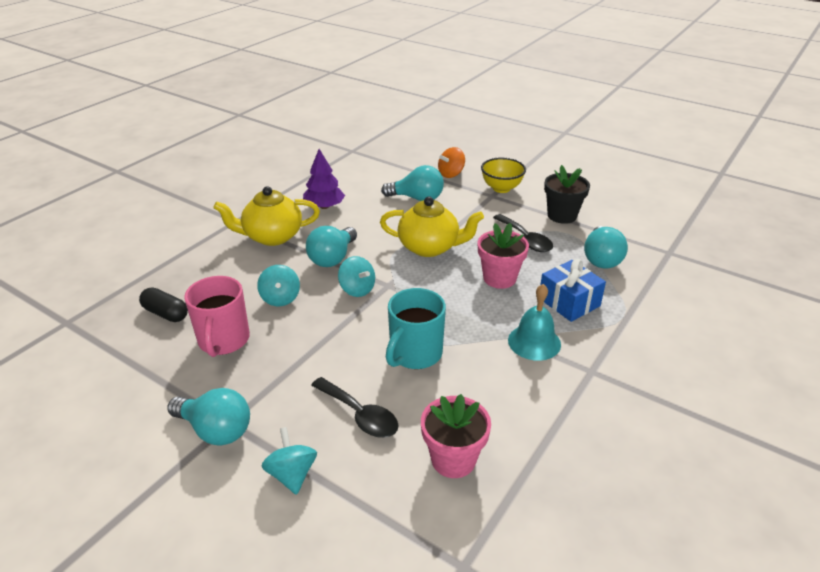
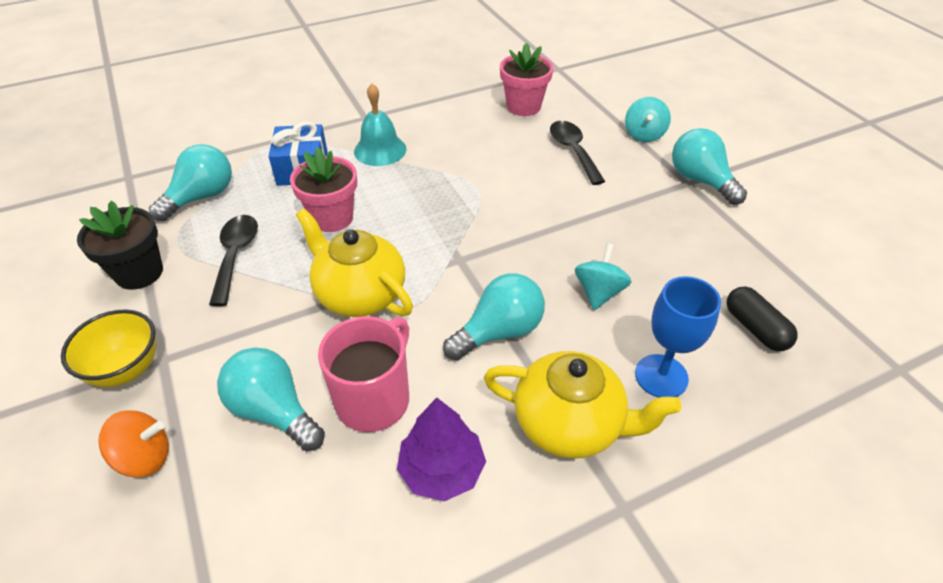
camera: 150 degrees left, 10 degrees up
pink mug [184,276,250,357] -> pink mug moved to [318,316,409,432]
turquoise spinning top [338,256,375,297] -> none
turquoise mug [386,288,446,369] -> none
none -> blue goblet [635,276,721,398]

